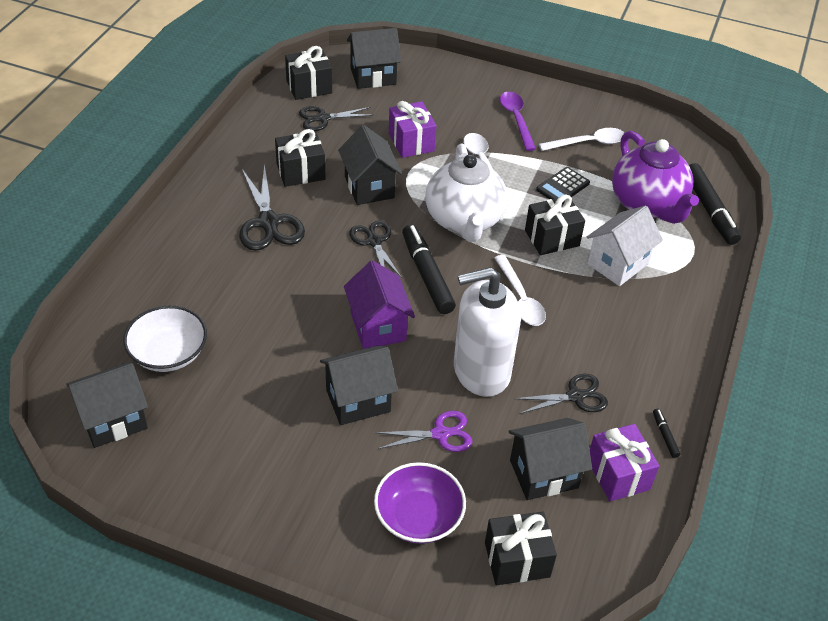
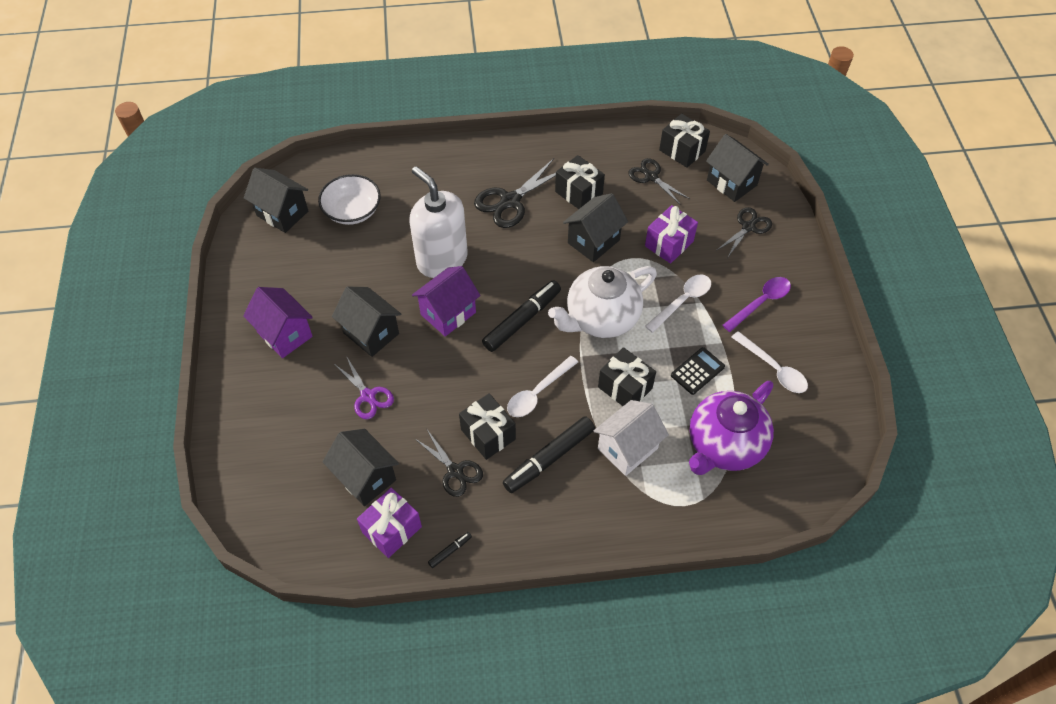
camera: 65 degrees right, 10 degrees up
black scissors [349,221,402,278] -> black scissors moved to [716,207,772,258]
purple bowl [374,462,466,544] -> none
white soap dispenser [454,267,521,397] -> white soap dispenser moved to [410,166,468,278]
black gift [485,512,557,585] -> black gift moved to [459,393,516,460]
black calculator [536,167,590,199] -> black calculator turned 120 degrees clockwise [671,347,725,395]
white house [587,206,663,286] -> white house turned 60 degrees counterclockwise [594,400,669,476]
black marker [689,163,741,245] -> black marker moved to [503,416,595,493]
none -> purple house [243,287,313,358]

